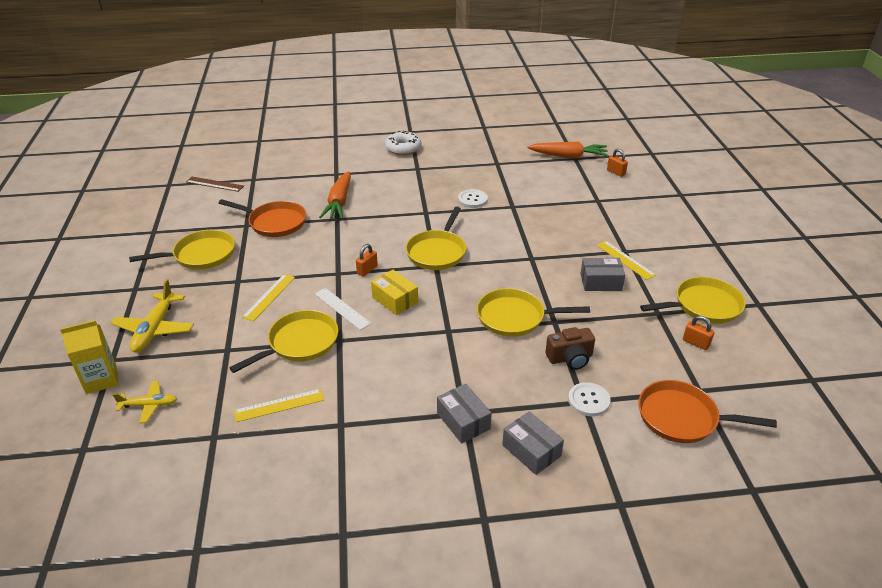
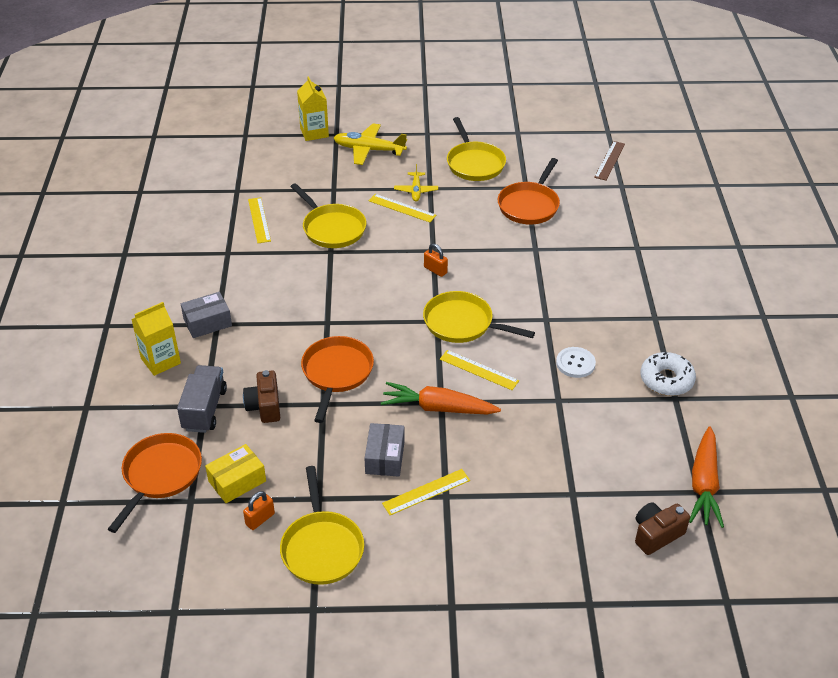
camera: 95 degrees right, 5 degrees up
yellow plane [113,381,177,423] -> yellow plane moved to [394,164,438,201]
white ruler [315,288,371,330] -> none
orange carrot [319,171,351,219] -> orange carrot moved to [381,382,501,414]
yellow box [371,270,418,315] -> yellow box moved to [205,444,266,503]
white donut [385,131,421,155] -> white donut moved to [640,352,696,396]
yellow pan [477,288,590,337] -> orange pan [301,336,374,423]
grey box [502,411,564,475] -> yellow carton [131,302,181,376]
white button [568,382,611,416] -> grey truck [177,365,227,433]
orange padlock [607,149,628,177] -> brown camera [635,502,690,555]
none -> yellow ruler [440,350,519,390]

